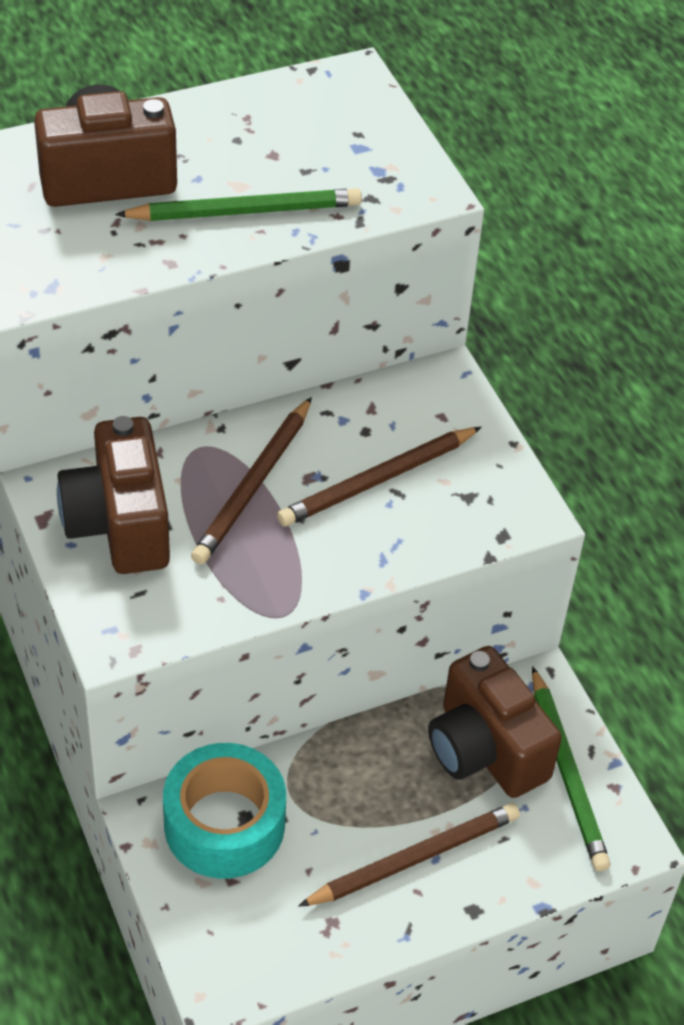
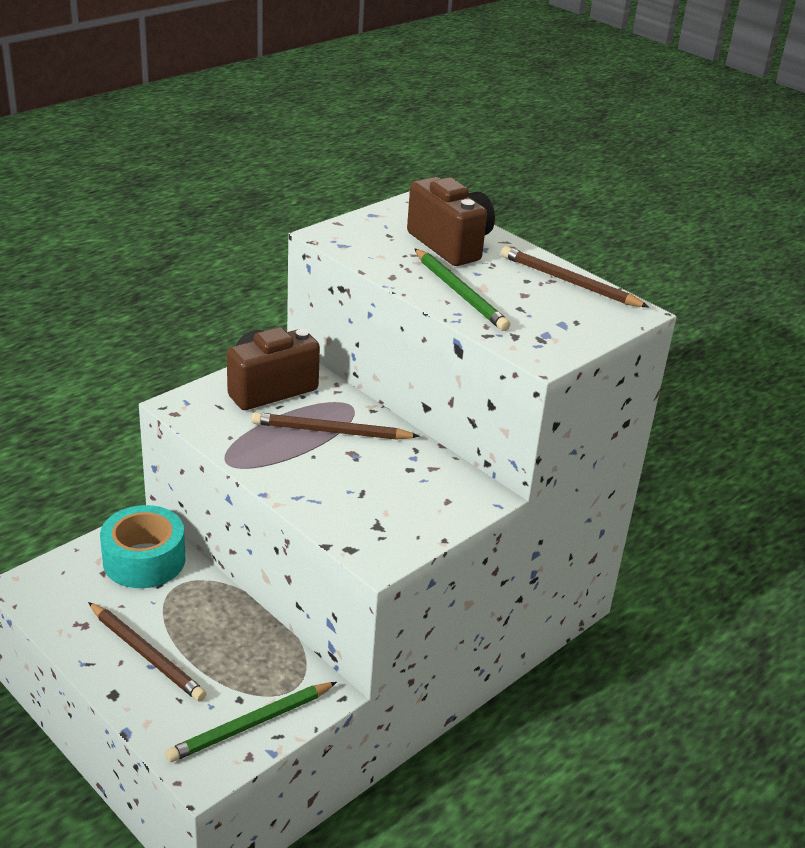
camera: 70 degrees right, 15 degrees down
brown pencil [277,427,481,526] -> brown pencil moved to [501,246,649,307]
brown camera [428,646,562,798] -> none

